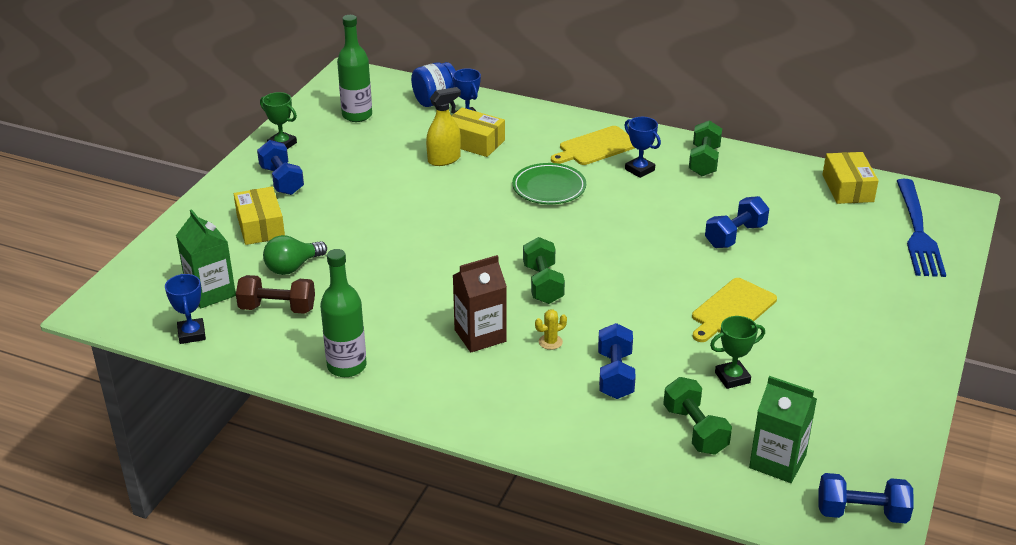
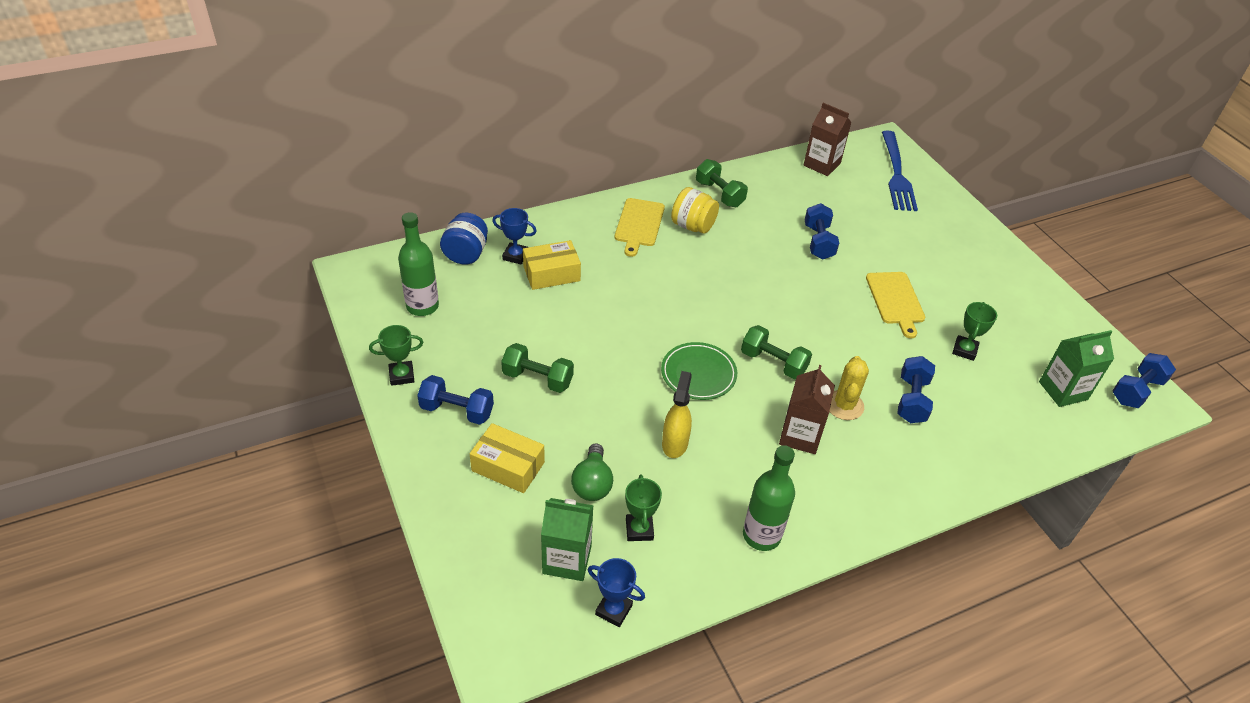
camera: 50 degrees left, 10 degrees up
brown dumbbell [236,275,315,314] -> green trophy [625,474,662,541]
yellow spray bottle [426,87,461,166] -> yellow spray bottle moved to [662,371,692,458]
green plate [512,163,586,204] -> green plate moved to [661,342,737,400]
yellow cactus [535,309,567,350] -> yellow cactus [829,356,869,420], size x1.80
blue dumbbell [598,323,636,399] -> blue dumbbell turned 60 degrees clockwise [897,356,935,423]
blue trophy [624,117,661,178] -> yellow jar [671,187,719,234]
green dumbbell [663,377,732,455] -> green dumbbell moved to [501,343,574,393]
yellow box [822,152,879,204] -> brown carton [804,103,852,176]
blue fork [897,179,946,277] -> blue fork turned 45 degrees clockwise [882,130,918,211]

